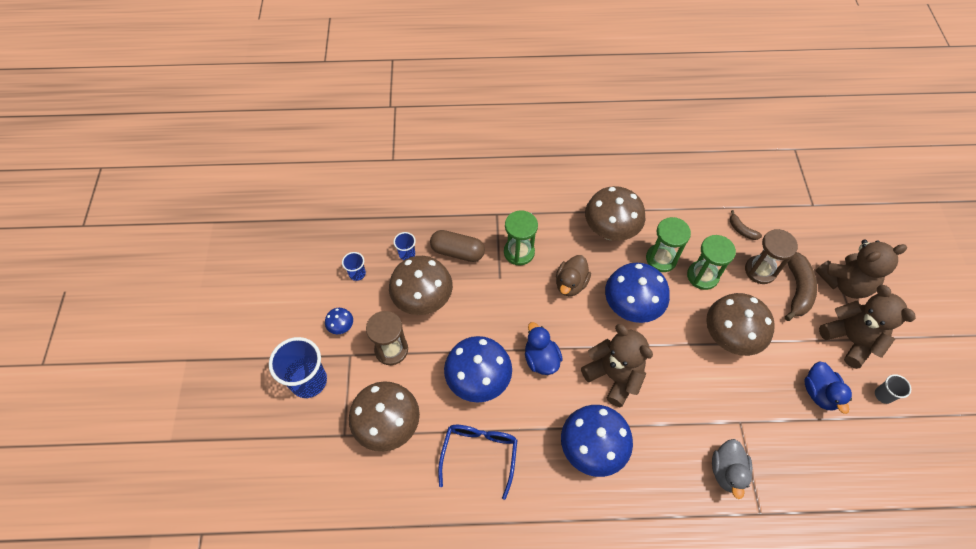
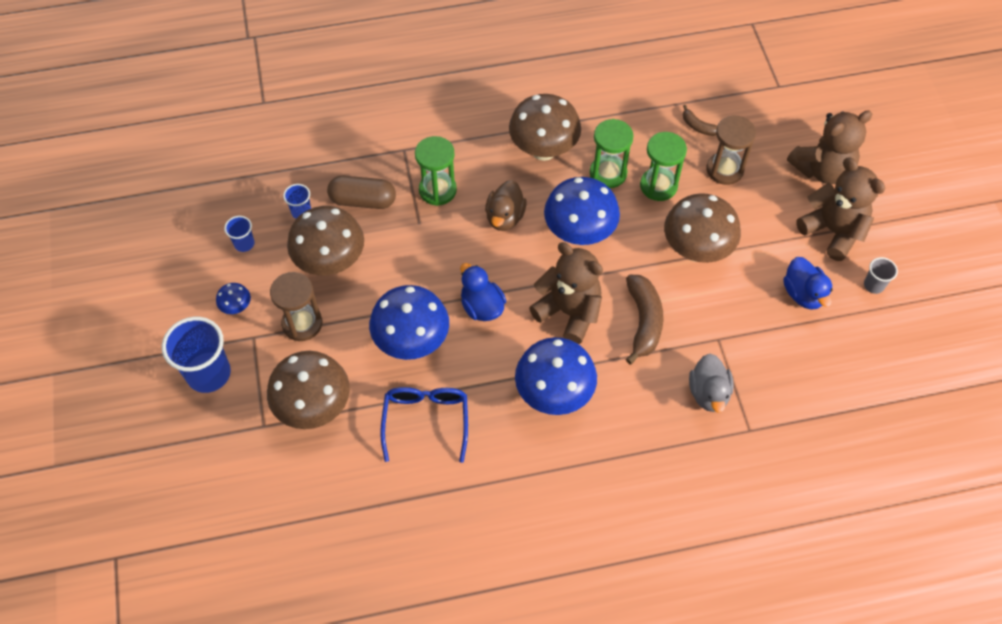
camera: 10 degrees left, 0 degrees up
brown banana [785,252,817,321] -> brown banana moved to [626,275,663,364]

